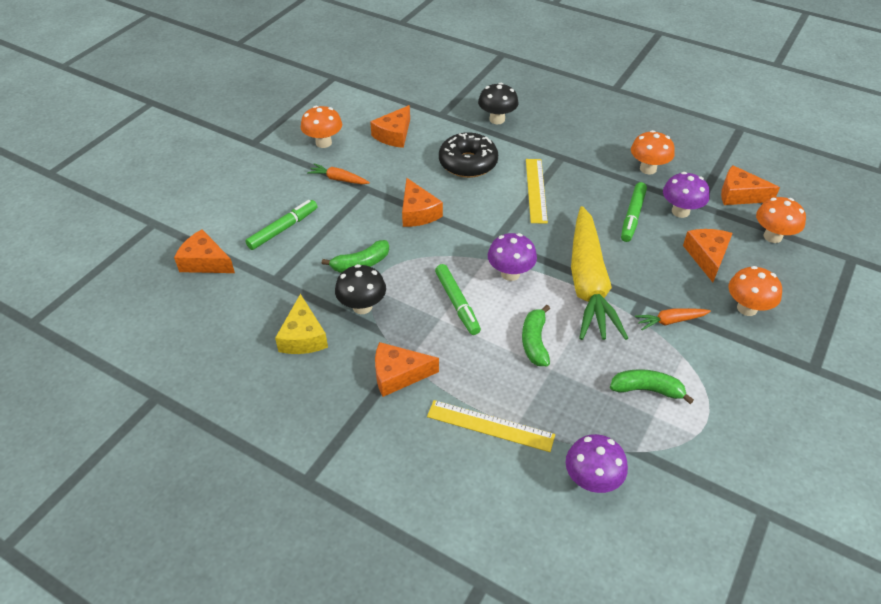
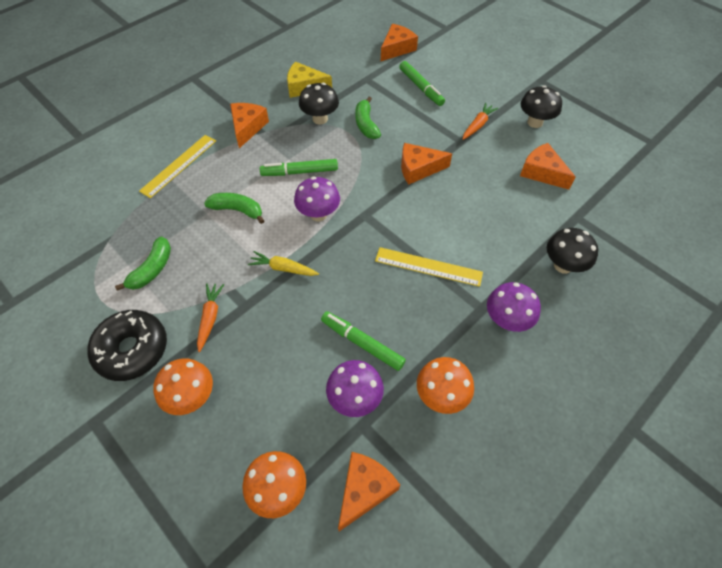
camera: 105 degrees right, 10 degrees up
orange mushroom [301,106,342,148] -> black mushroom [521,85,562,128]
black donut [439,132,498,178] -> black donut moved to [87,310,167,381]
purple mushroom [565,434,628,493] -> purple mushroom moved to [487,282,541,332]
yellow carrot [571,206,628,340] -> yellow carrot [248,251,319,276], size x0.41
orange cheese [683,229,733,282] -> none

